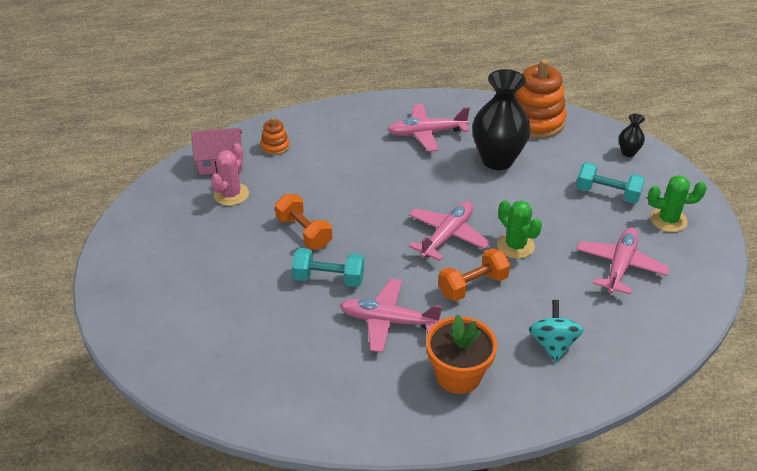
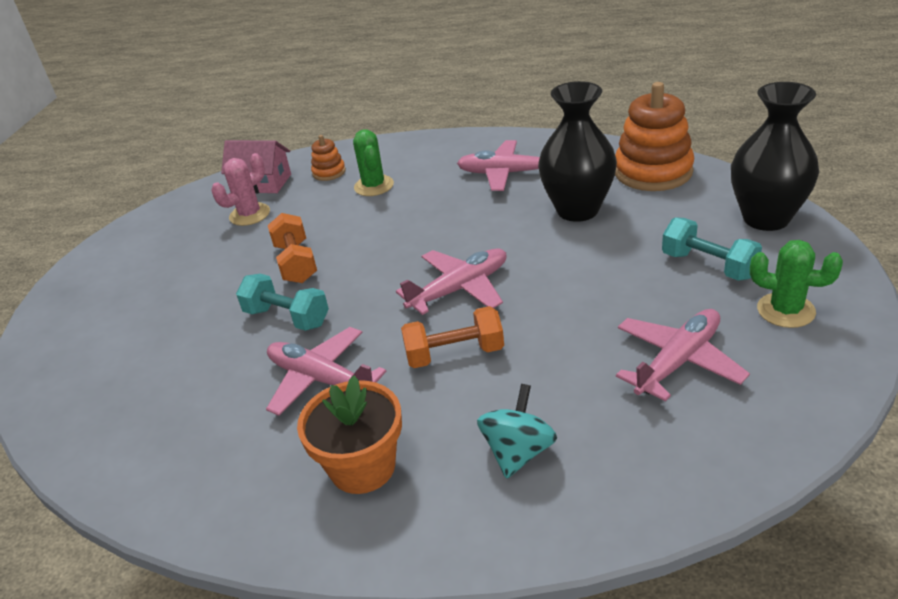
camera: 25 degrees right, 5 degrees down
green cactus [497,200,542,259] -> green cactus moved to [353,129,394,196]
black vase [619,114,645,157] -> black vase [731,82,819,231], size x2.24

